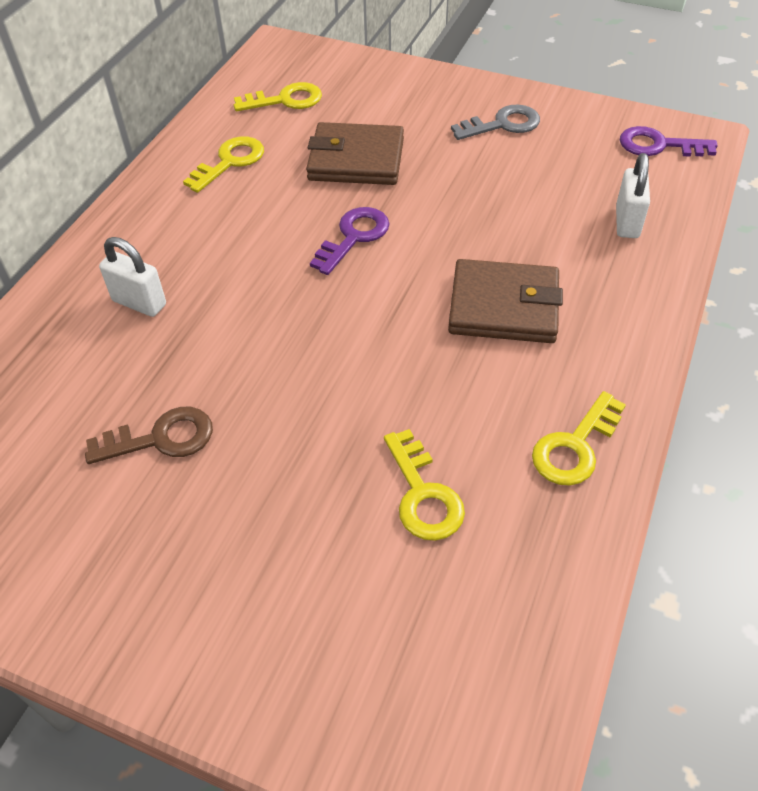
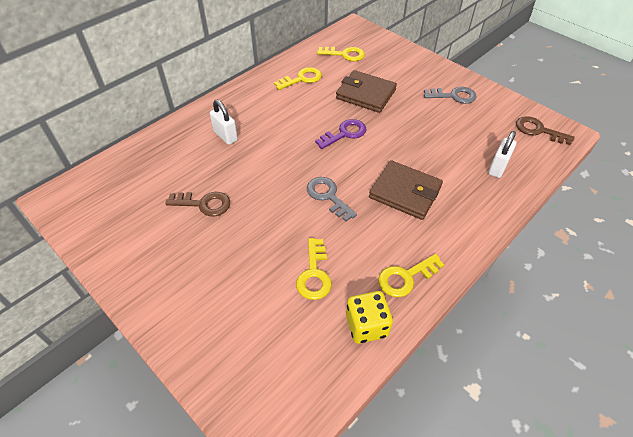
camera: 20 degrees right, 0 degrees up
purple key [620,126,718,157] -> brown key [516,116,575,145]
none -> grey key [307,177,357,222]
none -> yellow dice [346,291,393,344]

